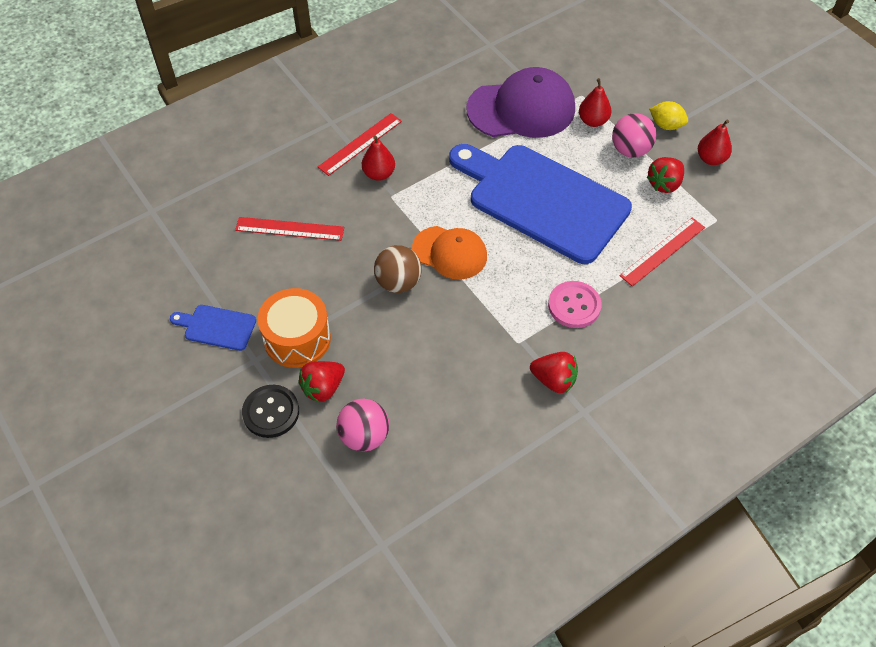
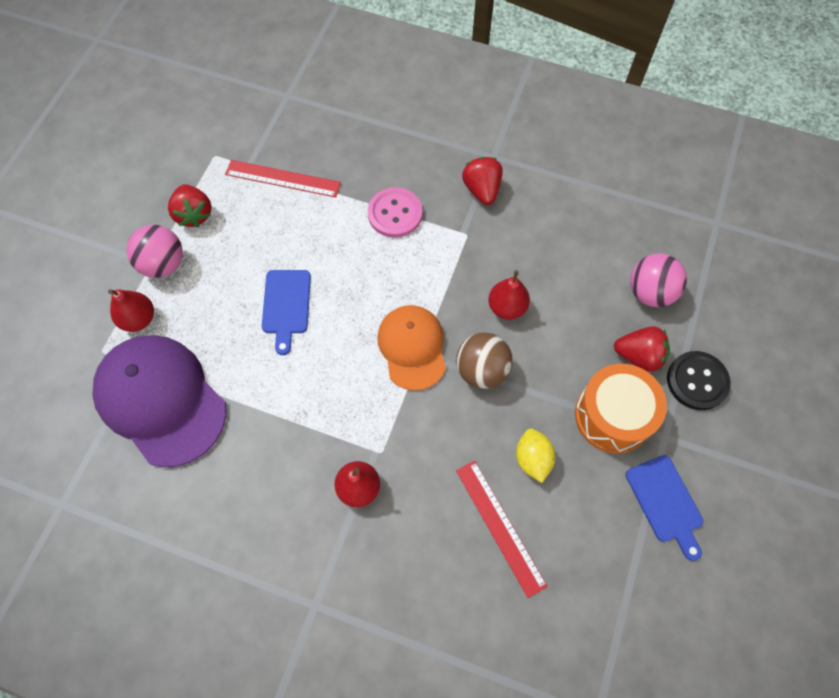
camera: 125 degrees left, 10 degrees up
red ruler [318,113,402,176] -> none
blue cutting board [449,144,632,264] -> blue cutting board [262,270,311,355], size x0.41
red strawberry [647,157,684,193] -> red strawberry turned 60 degrees clockwise [168,184,212,227]
yellow lemon [649,101,688,130] -> yellow lemon moved to [516,429,555,483]
red pear [698,120,732,165] -> red pear moved to [488,270,530,320]

